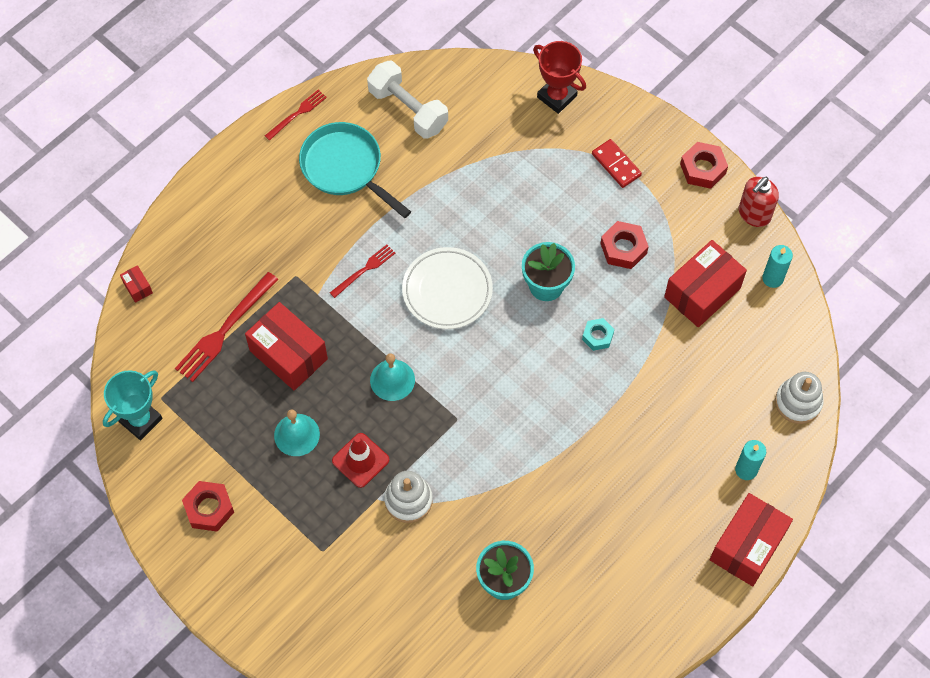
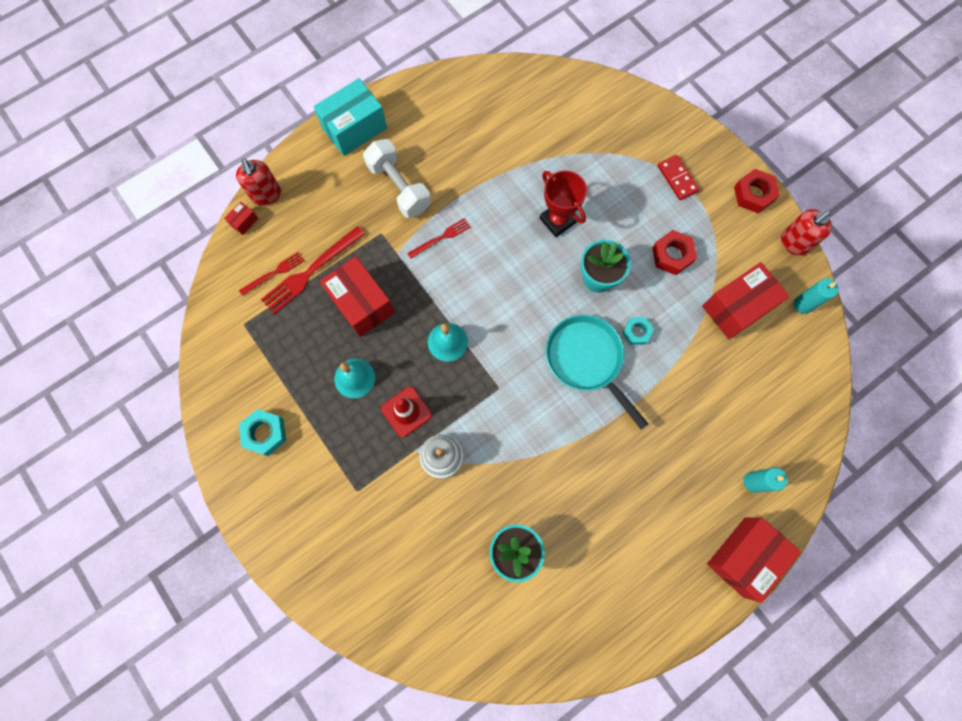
camera: 10 degrees right, 10 degrees up
turquoise trophy [103,370,162,440] -> none
red box [120,265,153,303] -> red box turned 60 degrees clockwise [224,201,258,235]
red nut [182,481,234,532] -> turquoise nut [239,409,286,456]
red fork [265,90,327,140] -> red fork moved to [239,252,304,296]
turquoise pan [299,122,411,218] -> turquoise pan moved to [546,315,648,429]
white dumbbell [367,61,448,138] -> white dumbbell moved to [363,139,431,218]
white plate [402,247,493,329] -> none
red trophy [533,41,586,114] -> red trophy moved to [540,170,587,237]
white stacking toy [775,372,824,424] -> none
none -> red soap dispenser [236,158,281,206]
none -> turquoise box [314,78,387,156]

